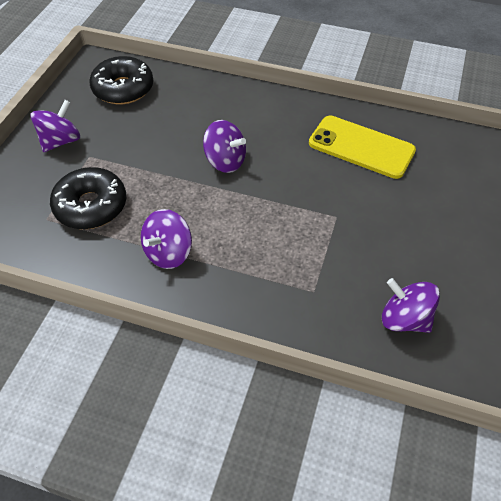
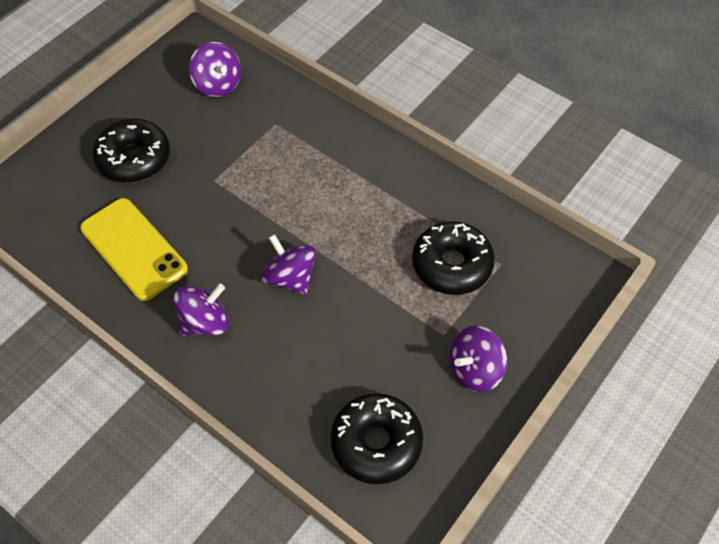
camera: 160 degrees left, 5 degrees up
purple spinning top [141,209,192,269] -> purple spinning top moved to [174,284,229,336]
none -> black donut [93,119,170,183]

